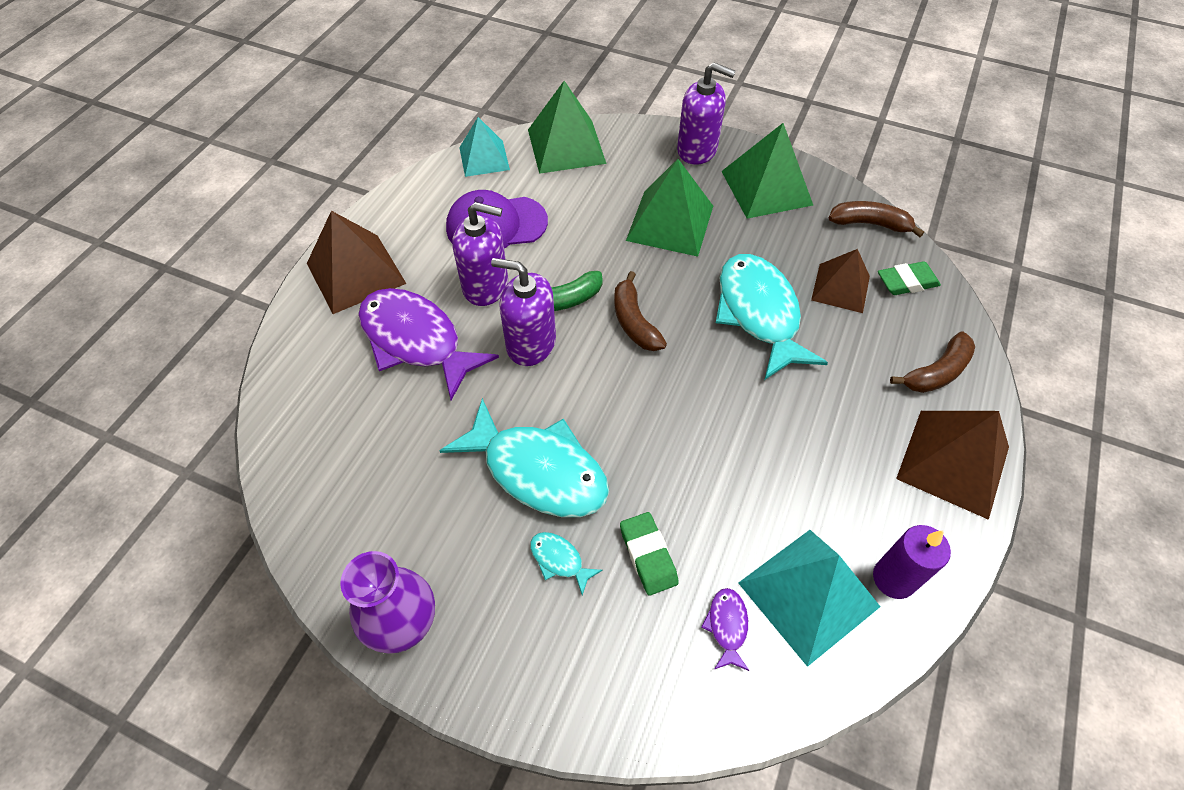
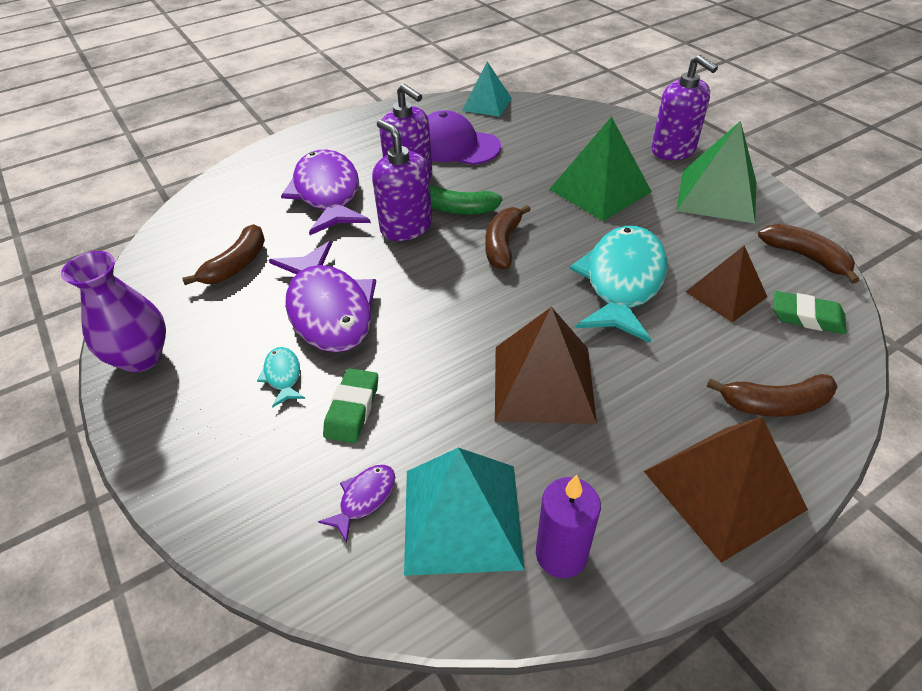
camera: 35 degrees right, 10 degrees down
brown pyramid [307,211,406,314] -> brown pyramid moved to [495,307,597,424]
turquoise fish [439,398,609,517] -> purple fish [269,241,376,353]
green pyramid [528,81,607,174] -> none
none -> brown banana [182,224,265,285]

